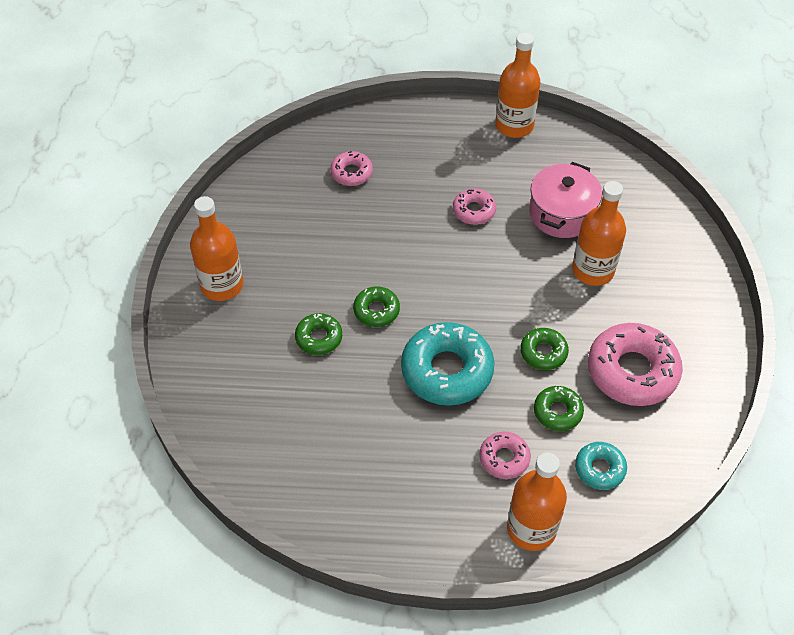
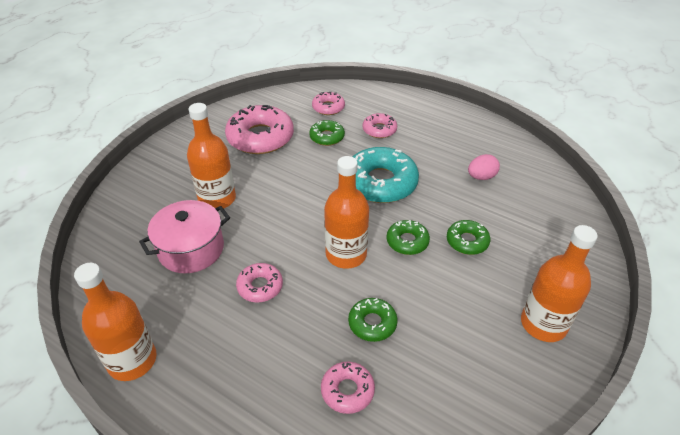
camera: 150 degrees left, 10 degrees down
orange bottle [507,453,567,551] -> orange bottle moved to [324,156,369,269]
green donut [520,328,569,370] -> green donut moved to [348,298,398,342]
turquoise donut [575,442,627,490] -> pink donut [312,92,345,115]
none -> pink egg [468,154,500,180]

